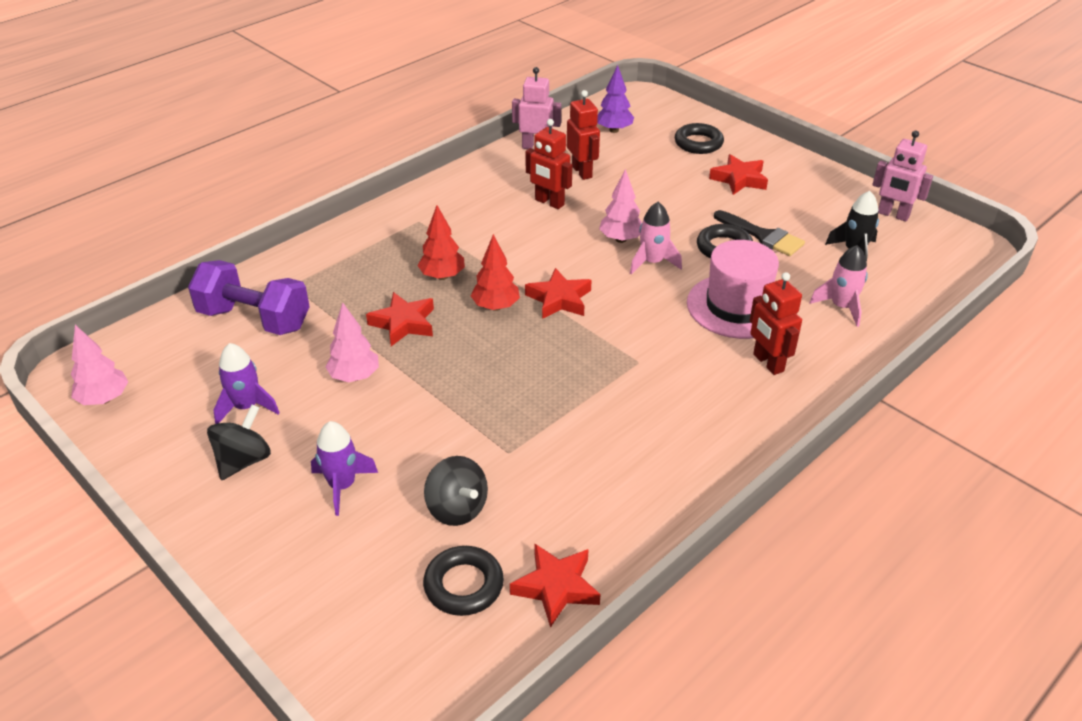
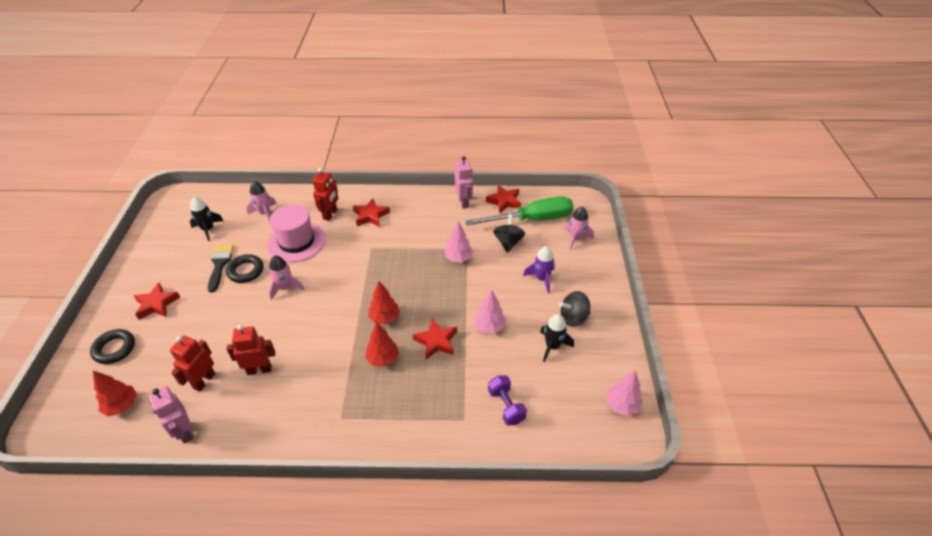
camera: 135 degrees left, 5 degrees up
purple dumbbell [188,260,310,335] -> purple dumbbell [488,375,527,425], size x0.60
purple rocket [214,343,280,424] -> black rocket [540,314,574,362]
black ring [423,546,504,616] -> green screwdriver [465,196,573,226]
red robot [525,119,572,209] -> red robot turned 90 degrees counterclockwise [227,325,275,375]
red star [525,268,592,319] -> red star moved to [353,198,390,227]
purple tree [597,65,634,133] -> red tree [93,371,137,416]
pink tree [599,169,642,243] -> pink tree moved to [445,221,473,262]
pink robot [872,130,933,221] -> pink robot moved to [455,156,473,208]
none -> pink rocket [564,207,594,251]

